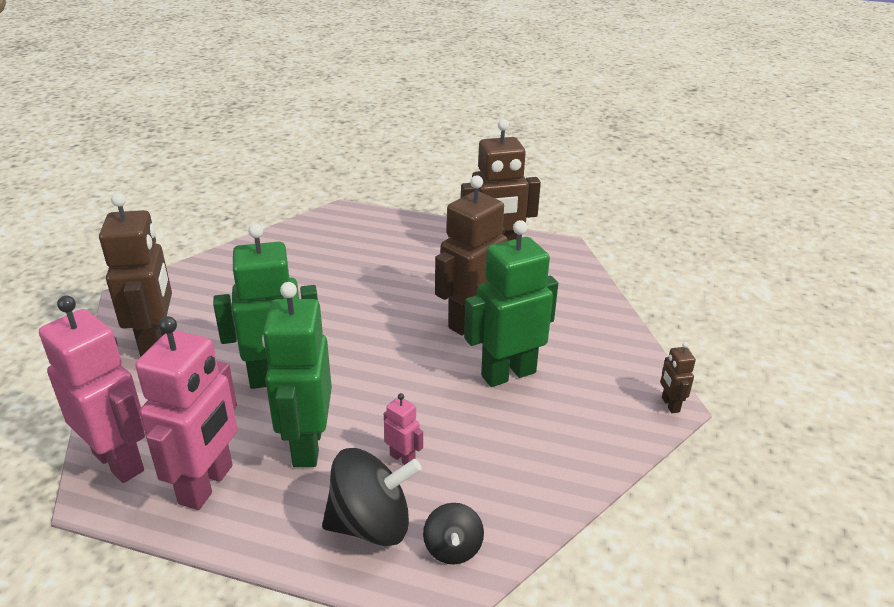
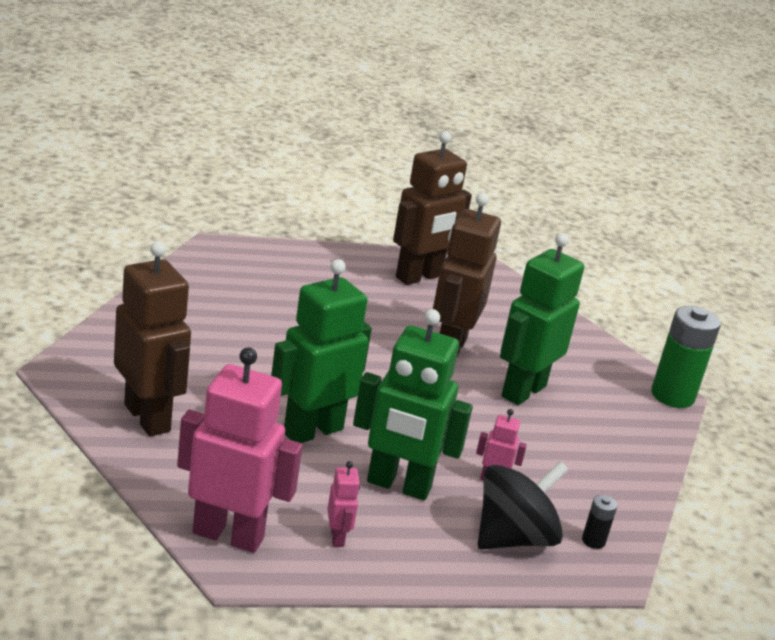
camera: 30 degrees left, 5 degrees down
pink robot [135,316,237,510] -> pink robot [327,461,360,547], size x0.44
green robot [262,282,332,467] -> green robot turned 45 degrees counterclockwise [353,309,473,500]
black spinning top [423,503,484,564] -> black battery [582,495,617,549]
brown robot [660,342,696,413] -> green battery [651,306,721,408]

